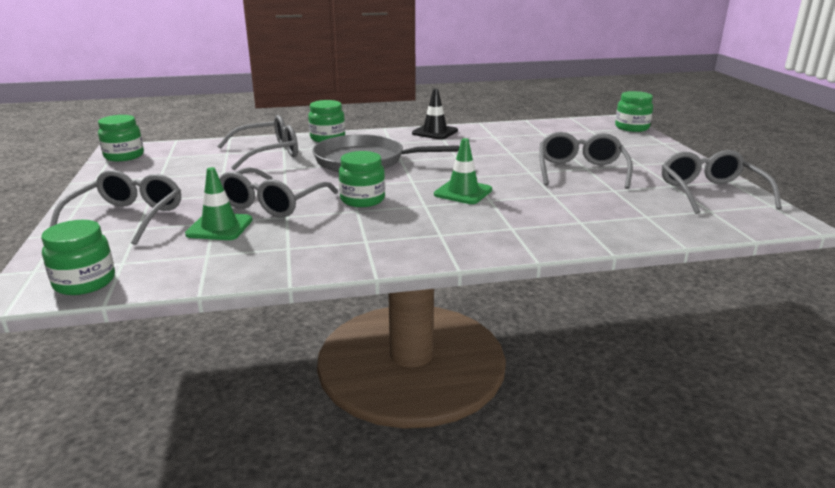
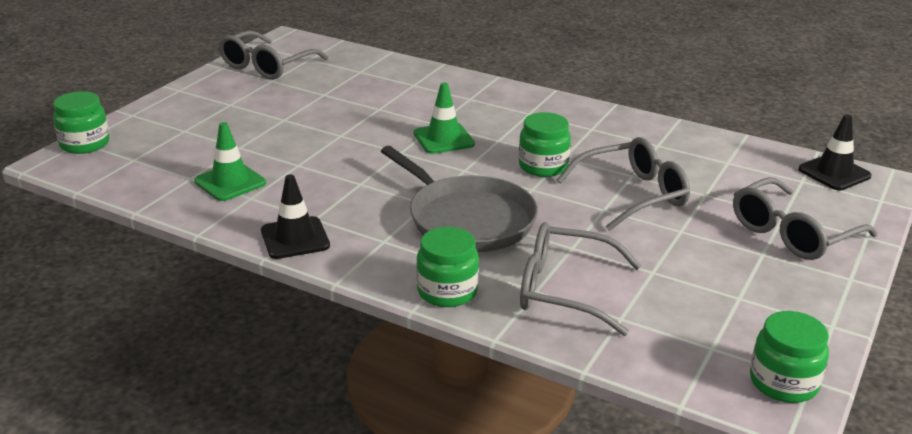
camera: 140 degrees left, 5 degrees up
green jar [41,220,115,295] -> black traffic cone [798,114,872,190]
green traffic cone [185,167,253,240] -> green traffic cone moved to [194,122,266,201]
grey glasses [539,132,633,189] -> none

